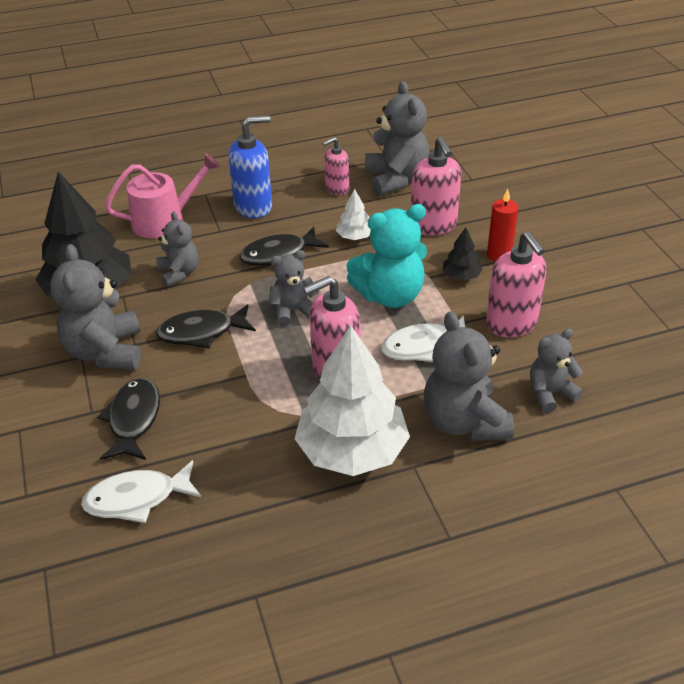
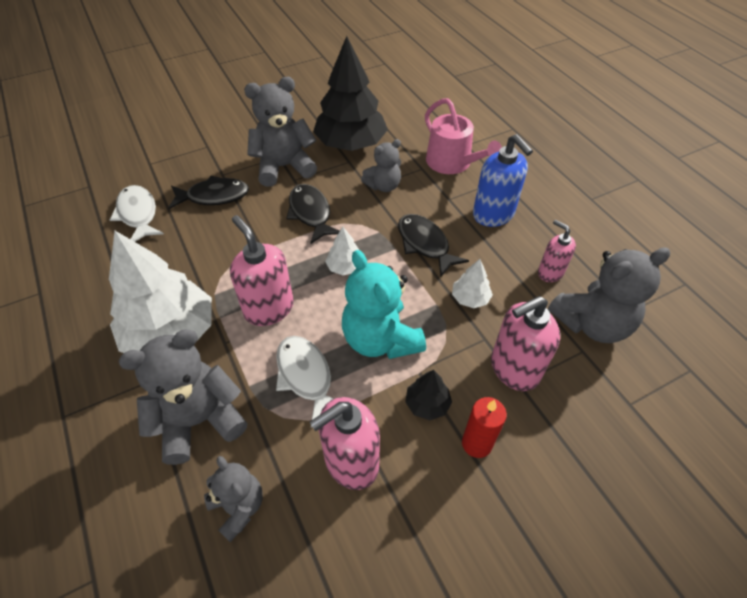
camera: 80 degrees right, 10 degrees up
grey teddy bear [269,250,319,327] -> white tree [325,227,359,275]

